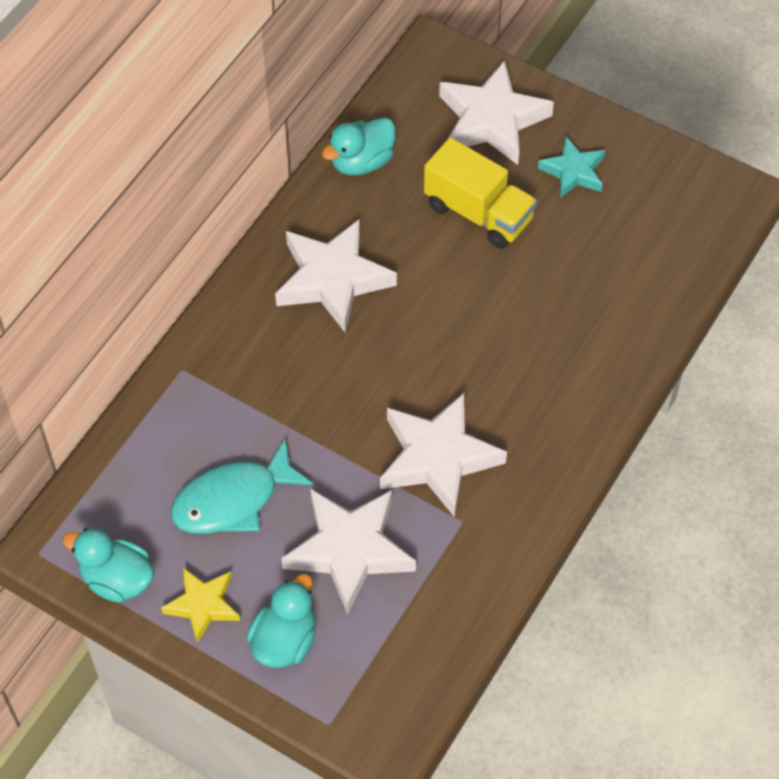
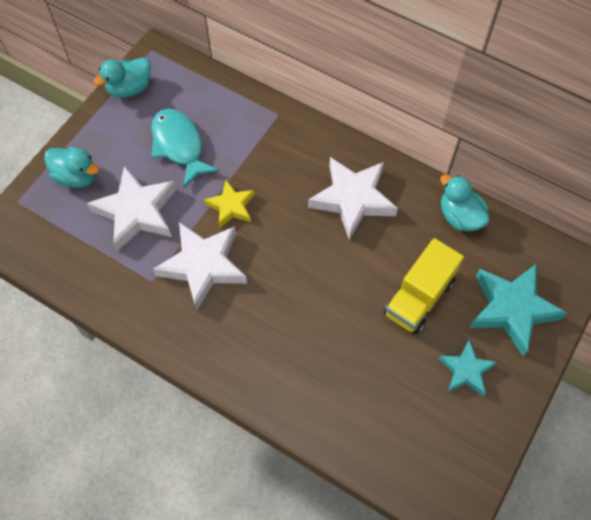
camera: 90 degrees right, 5 degrees up
turquoise duck [63,528,155,603] -> turquoise duck turned 150 degrees counterclockwise [93,57,151,98]
yellow star [161,567,240,643] -> yellow star moved to [204,180,255,228]
white star [439,60,554,165] -> turquoise star [469,264,567,356]

